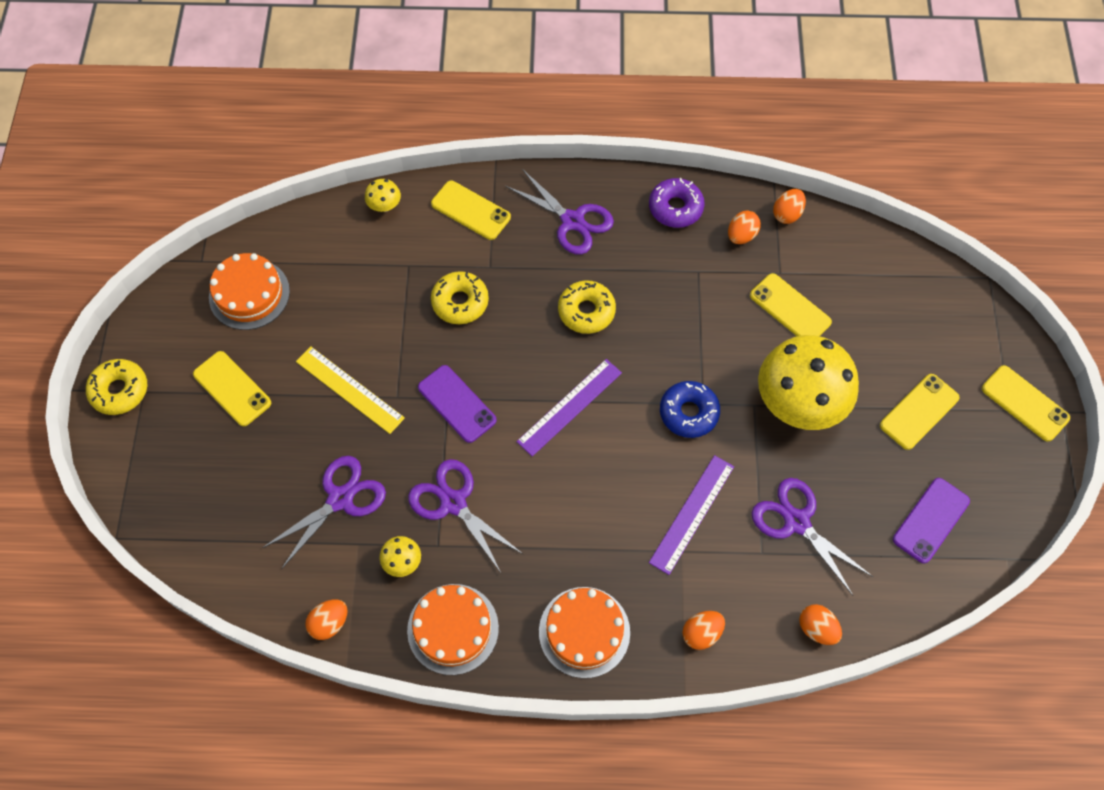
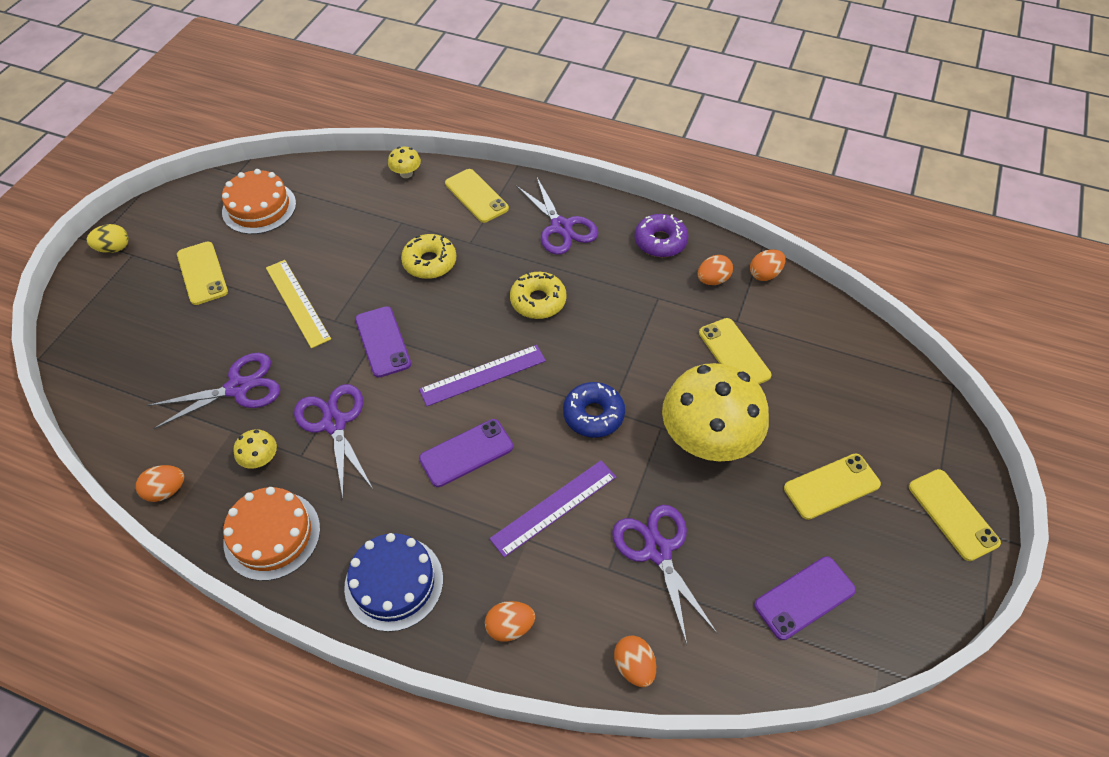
camera: 20 degrees right, 10 degrees down
yellow donut [86,359,147,415] -> yellow egg [87,224,129,253]
orange cake [539,587,630,678] -> blue cake [344,533,443,632]
none -> purple phone [419,419,513,487]

